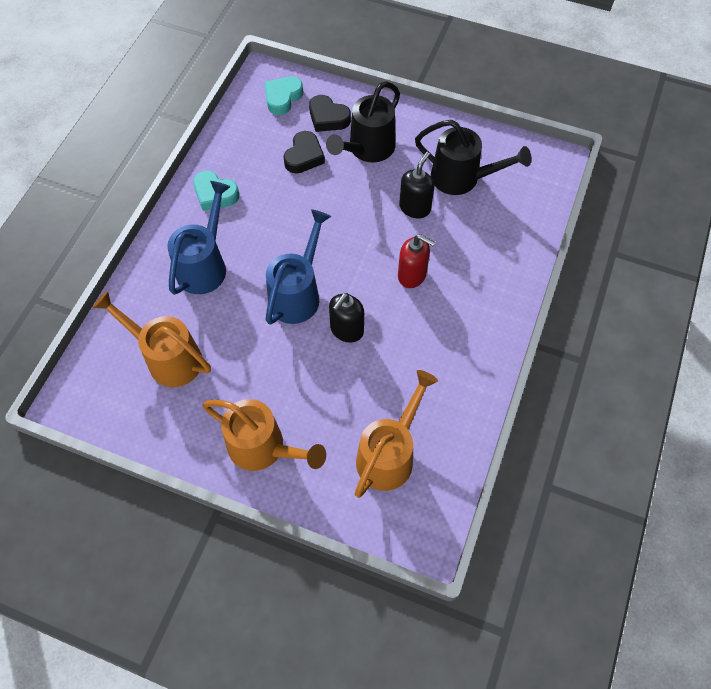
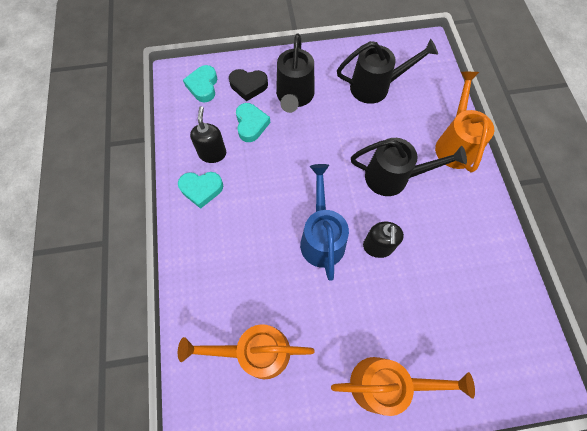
camera: 30 degrees left, 5 degrees up
blue watering can [167,181,231,295] -> none
black heart [283,131,325,174] -> turquoise heart [236,103,270,142]
orange watering can [355,370,438,498] -> orange watering can moved to [435,72,494,173]
red soap dispenser [398,234,435,288] -> black watering can [351,138,467,196]
black soap dispenser [399,152,434,218] -> black soap dispenser moved to [190,106,226,163]

